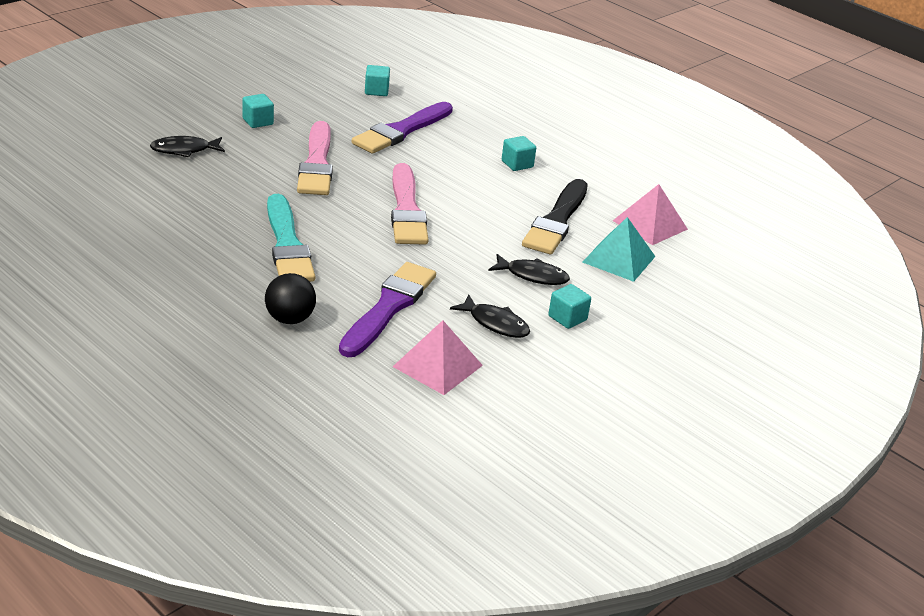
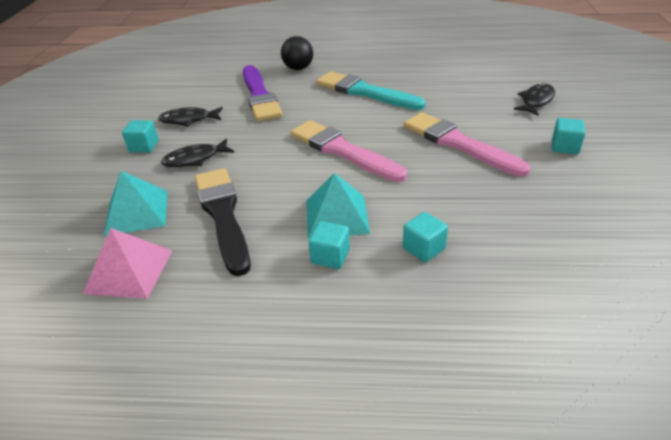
camera: 145 degrees right, 5 degrees up
purple brush [352,102,453,154] -> none
turquoise cube [365,65,390,96] -> turquoise cube moved to [403,212,448,262]
pink pyramid [393,320,483,395] -> none
none -> turquoise pyramid [306,173,370,239]

